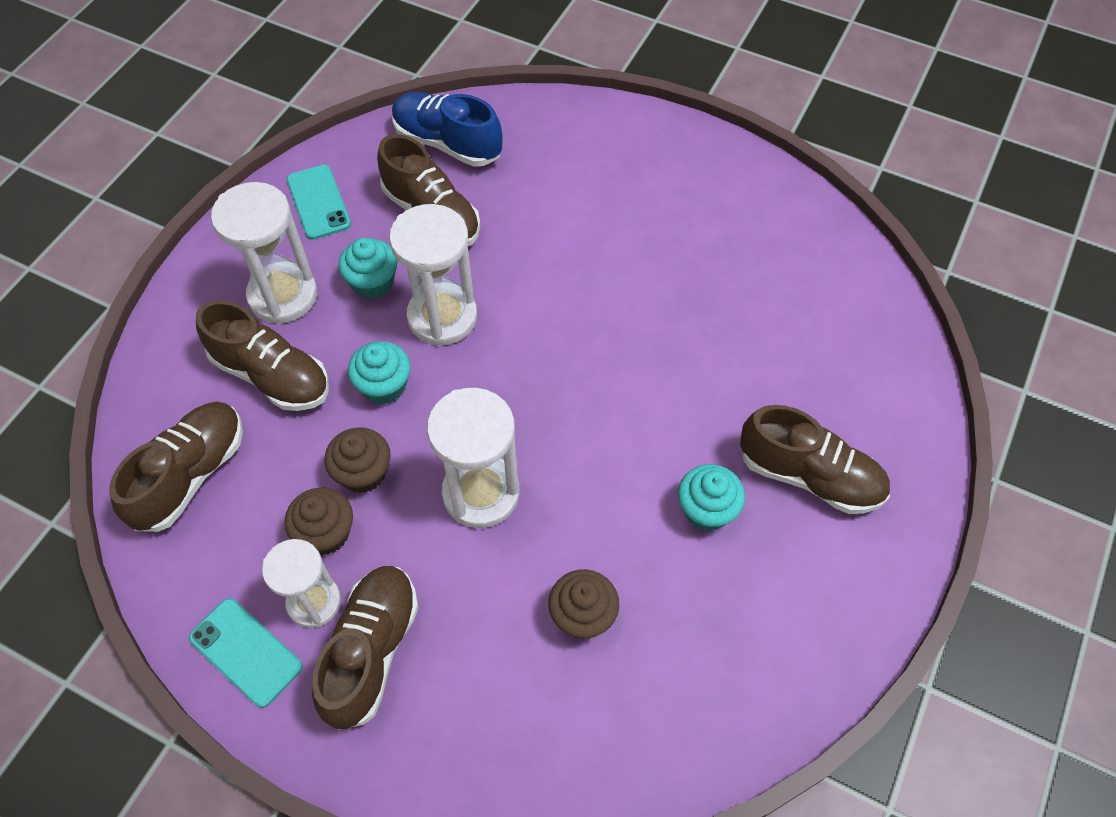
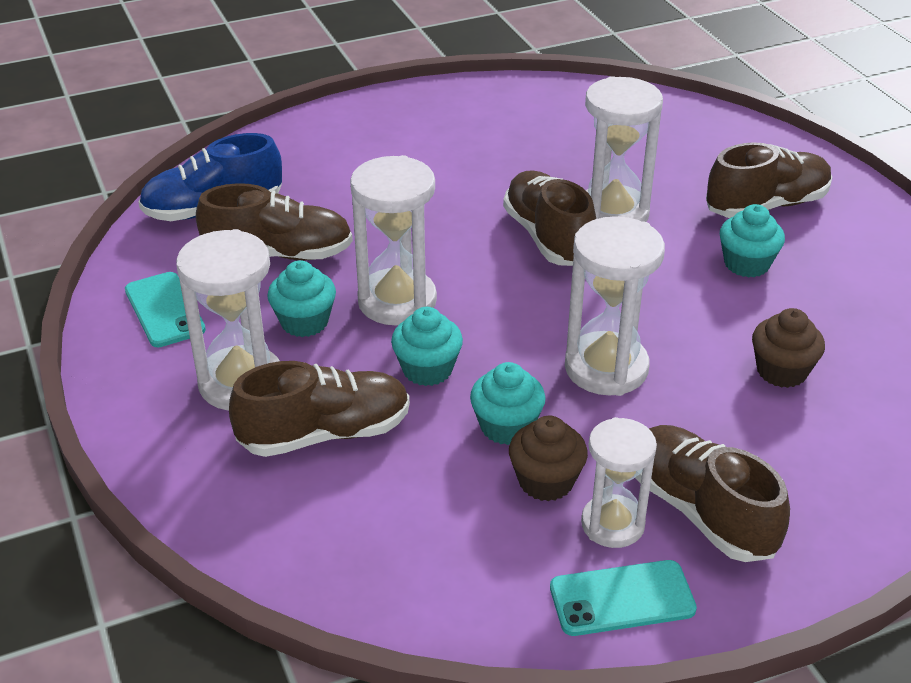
camera: 50 degrees left, 20 degrees down
brown shoe [109,402,243,532] -> brown shoe moved to [503,170,596,266]
turquoise phone [287,165,351,240] -> turquoise phone turned 45 degrees clockwise [125,272,206,347]
brown cupcake [324,427,391,493] -> turquoise cupcake [470,362,546,445]
none -> white hourglass [585,76,663,222]

